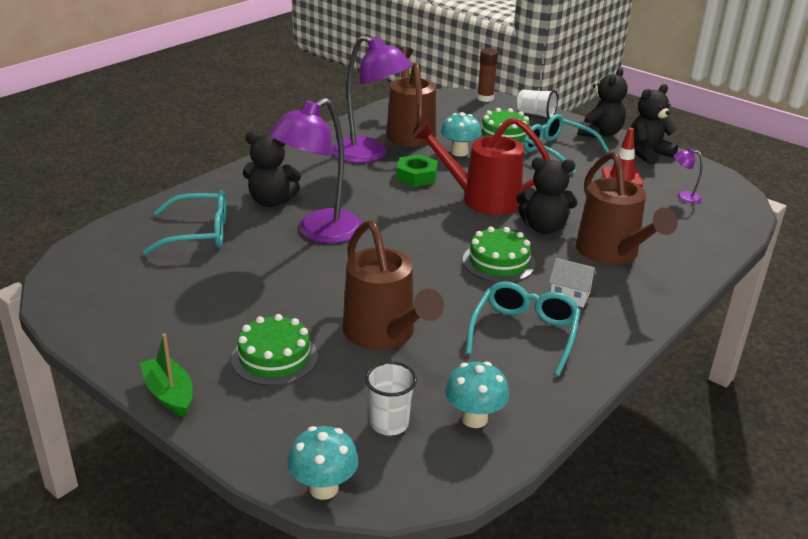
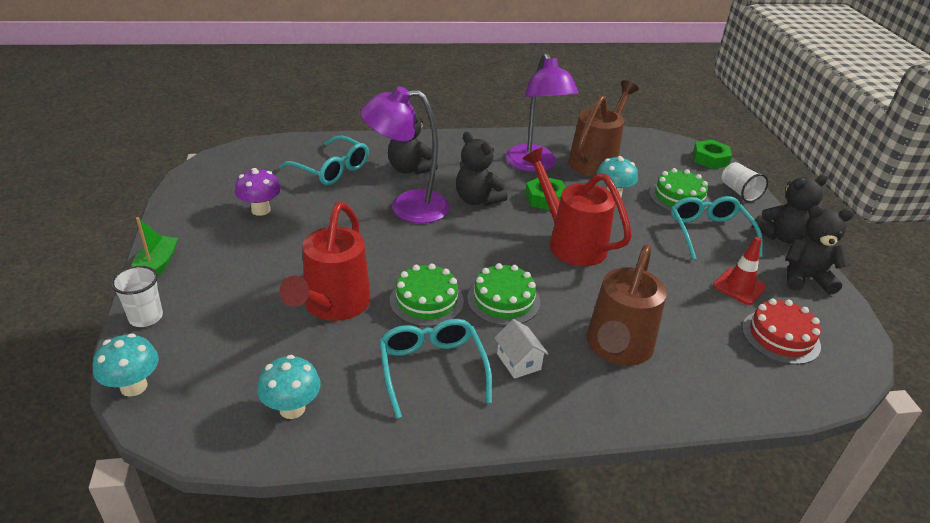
camera: 40 degrees right, 5 degrees up
green cake [231,314,318,386] -> green cake moved to [390,264,464,327]
brown watering can [342,220,444,350] -> red watering can [280,202,370,321]
white cup [365,362,417,436] -> white cup moved to [111,266,163,327]
turquoise glasses [466,281,581,376] -> turquoise glasses turned 75 degrees counterclockwise [379,319,492,419]
brown glue stick [477,48,498,102] -> green nut [693,140,732,169]
black teddy bear [516,157,578,234] -> black teddy bear moved to [456,132,508,206]
purple lamp [674,149,703,203] -> red cake [742,299,821,365]
none -> purple mushroom [235,168,281,216]

